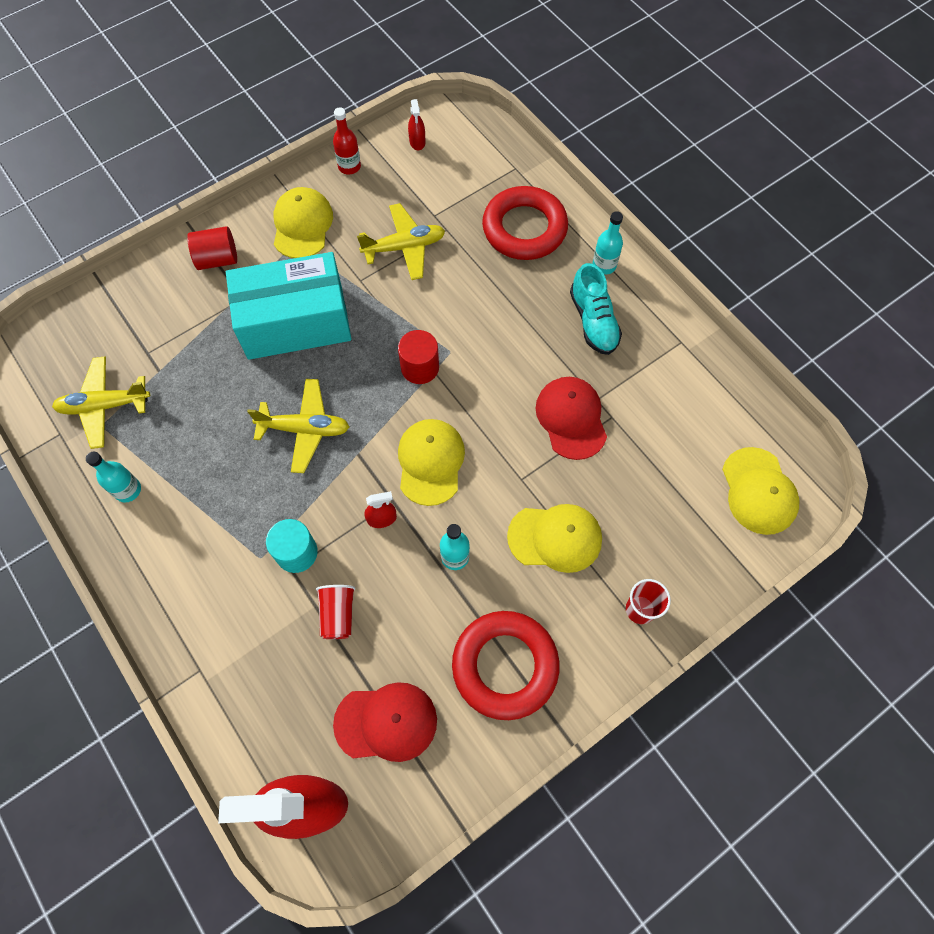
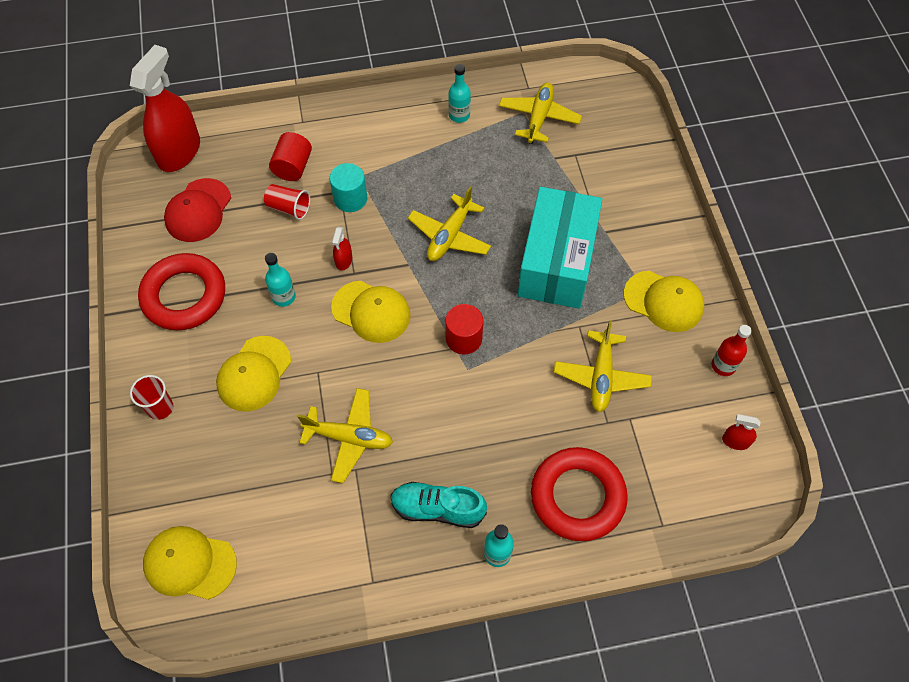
camera: 115 degrees right, 5 degrees down
red cylinder [187,226,237,270] -> red cylinder moved to [269,132,312,181]
red cap [535,377,607,460] -> yellow plane [297,388,393,483]

